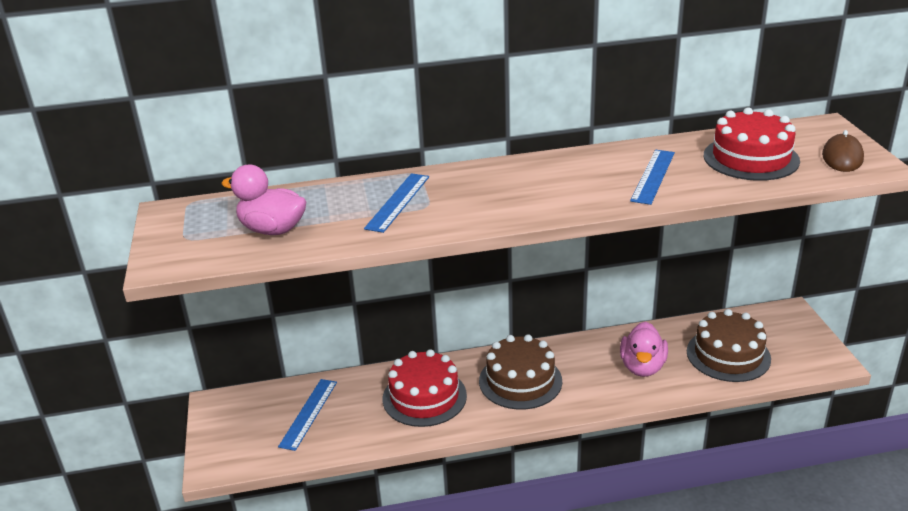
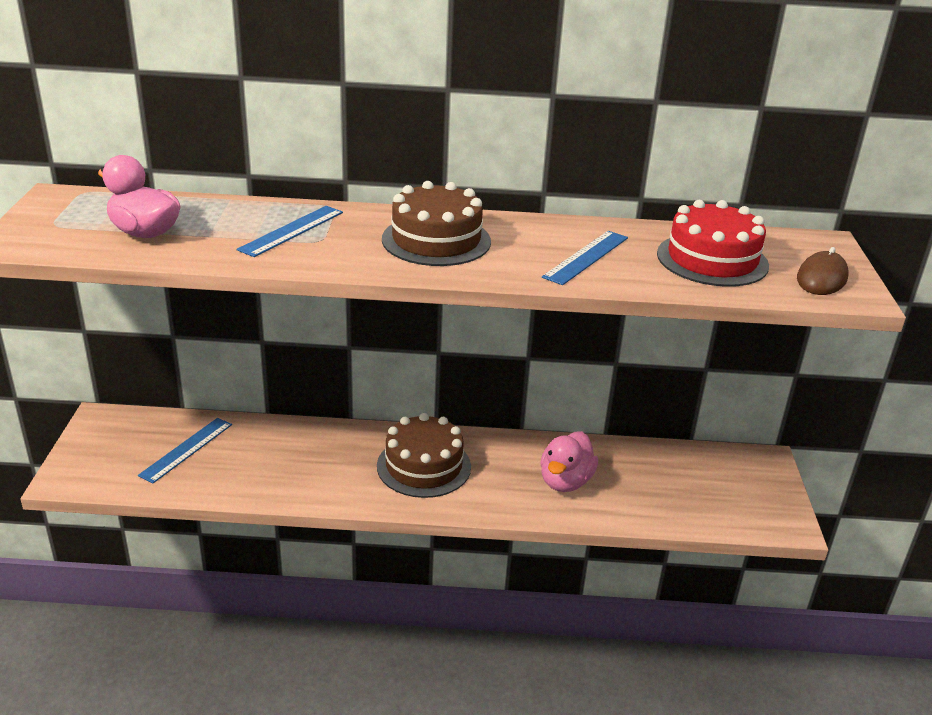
camera: 10 degrees right, 0 degrees up
red cake [383,349,467,427] -> none
brown cake [687,309,771,382] -> brown cake moved to [382,181,491,266]

